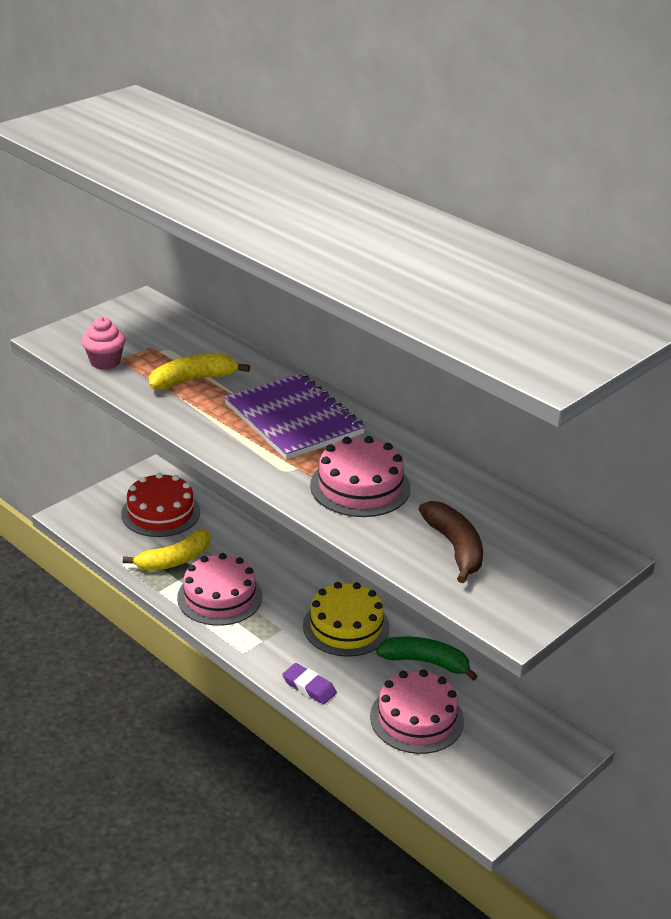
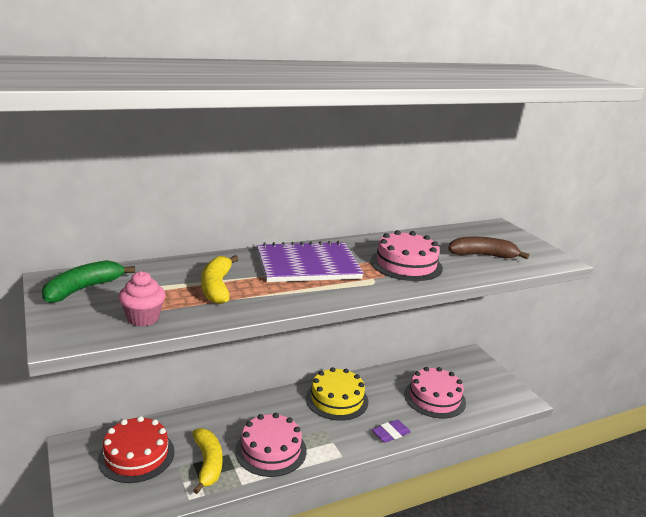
camera: 70 degrees left, 10 degrees down
green banana [376,637,478,681] -> green banana moved to [42,260,135,303]

